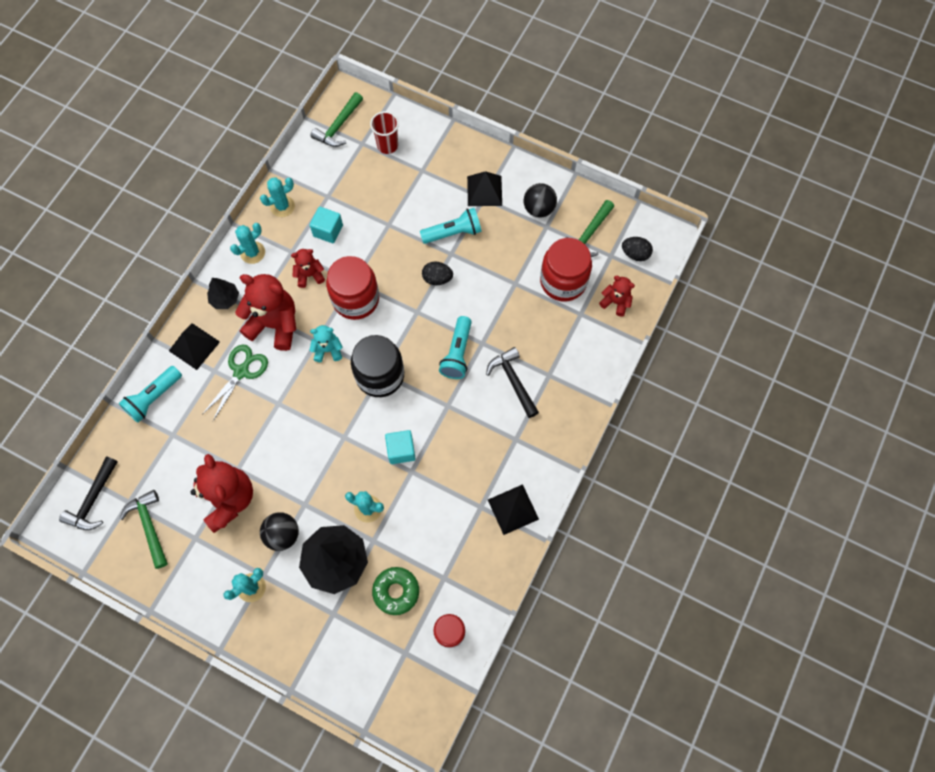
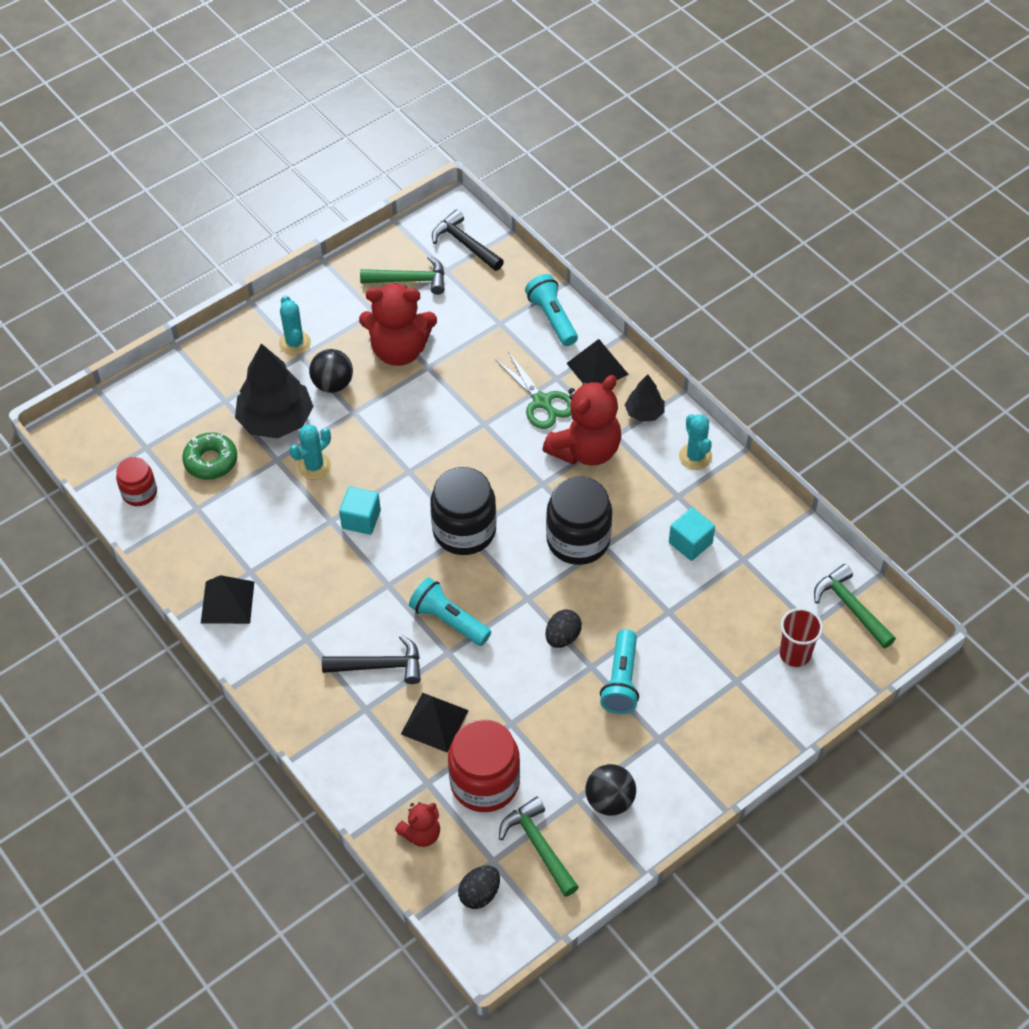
camera: 115 degrees right, 15 degrees down
turquoise cactus [260,177,295,217] -> none
red teddy bear [291,249,325,288] -> none
turquoise teddy bear [309,325,343,362] -> none
red jar [326,256,379,320] -> black jar [546,476,612,565]
black pyramid [467,171,502,206] -> black pyramid moved to [401,693,469,753]

